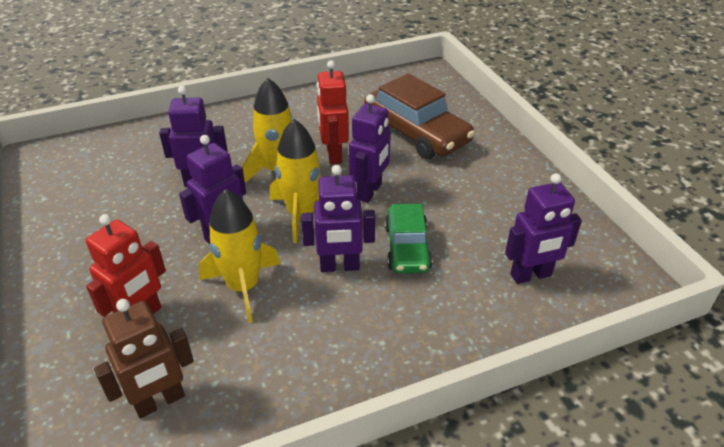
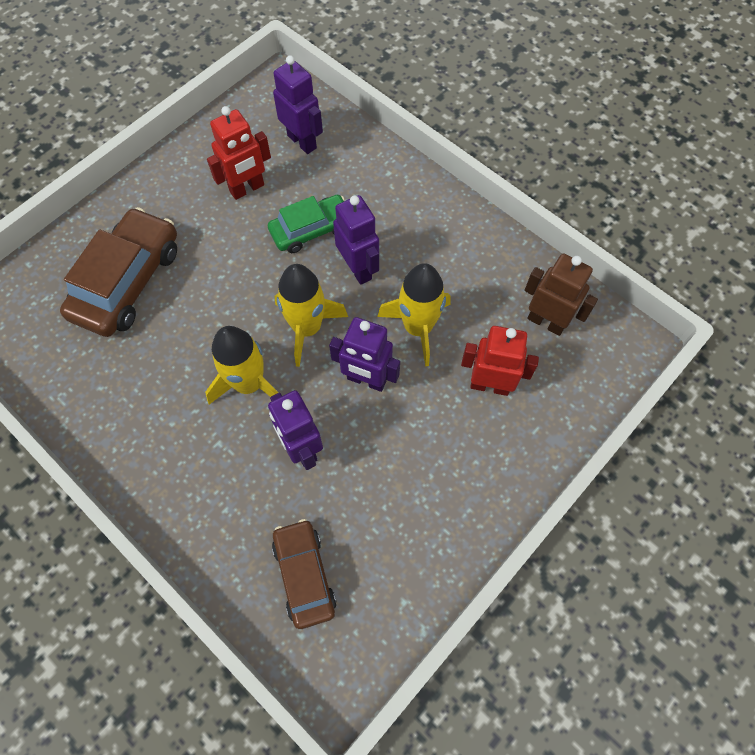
camera: 115 degrees left, 25 degrees up
red robot [317,60,349,164] -> red robot moved to [207,106,271,200]
purple robot [349,94,391,203] -> none
none -> brown car [272,519,336,629]

